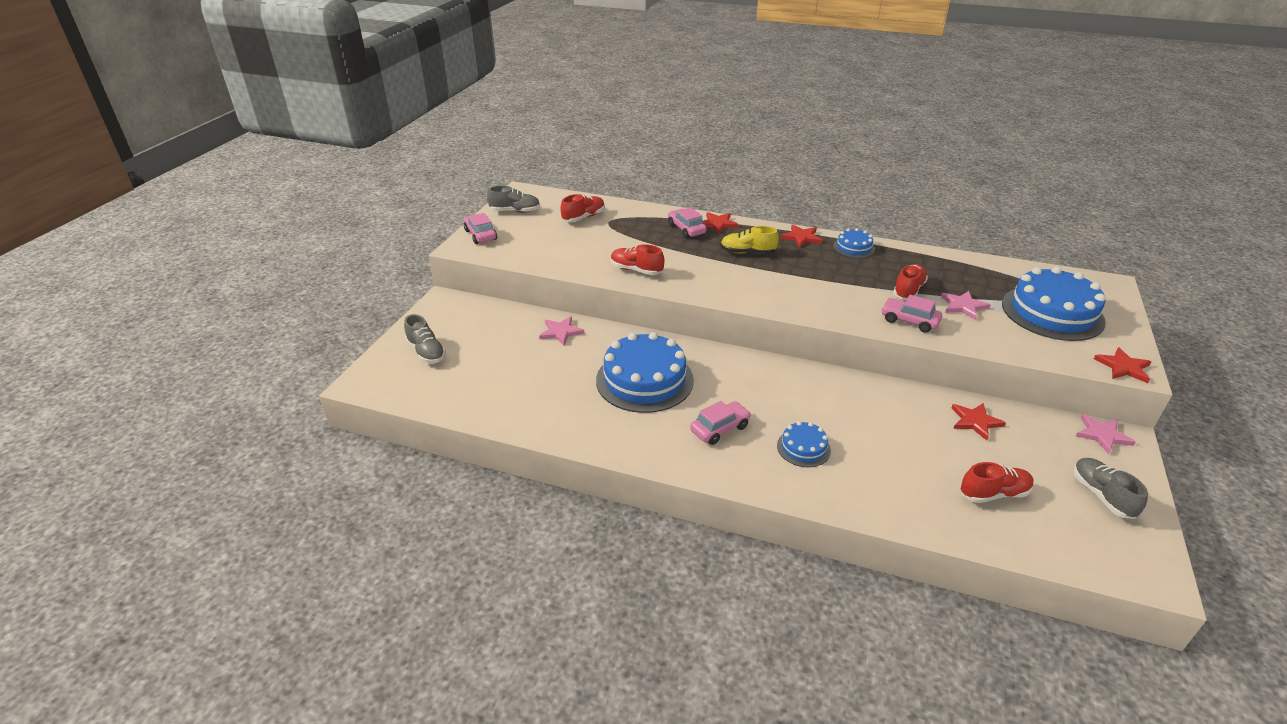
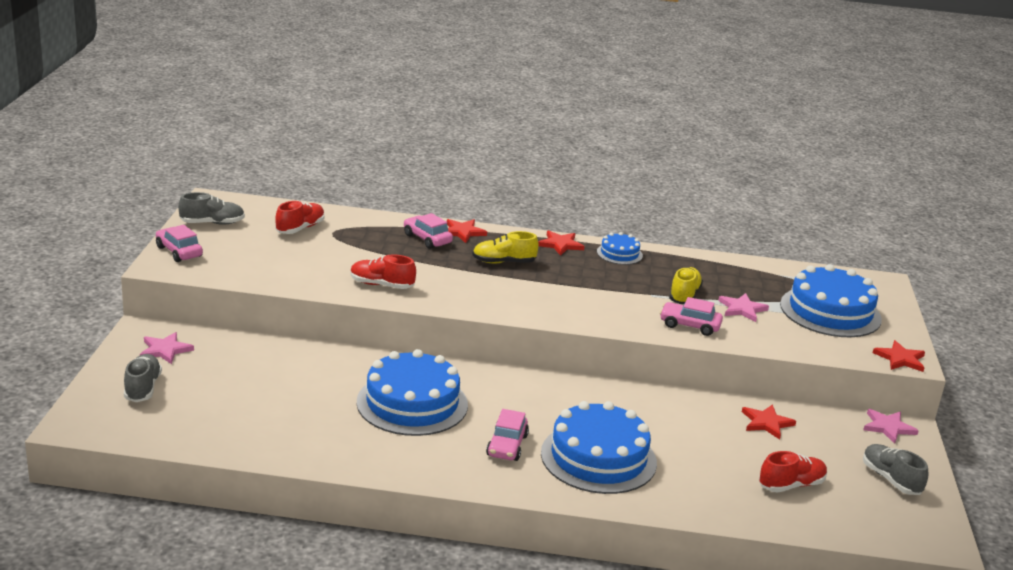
camera: 15 degrees left, 10 degrees down
grey shoe [404,314,446,363] -> grey shoe turned 135 degrees counterclockwise [124,354,162,402]
pink star [539,316,584,345] -> pink star moved to [140,332,194,364]
pink car [690,401,751,445] -> pink car turned 150 degrees clockwise [486,409,529,461]
blue cake [777,421,831,467] -> blue cake [541,401,657,494], size x2.04
red shoe [893,264,928,300] -> yellow shoe [669,267,703,304]

